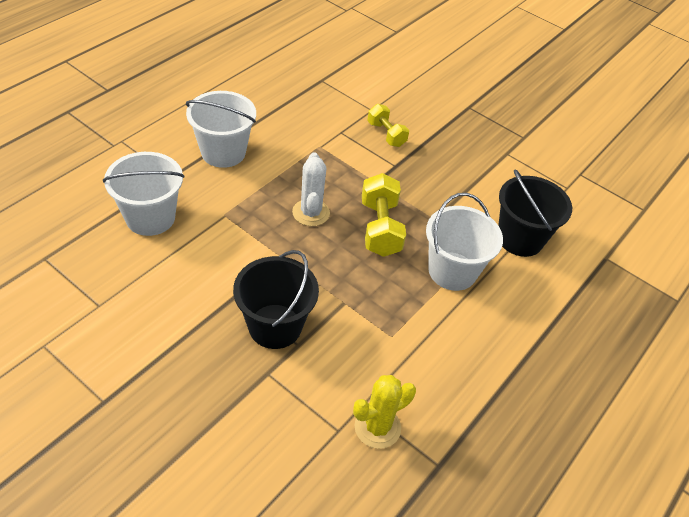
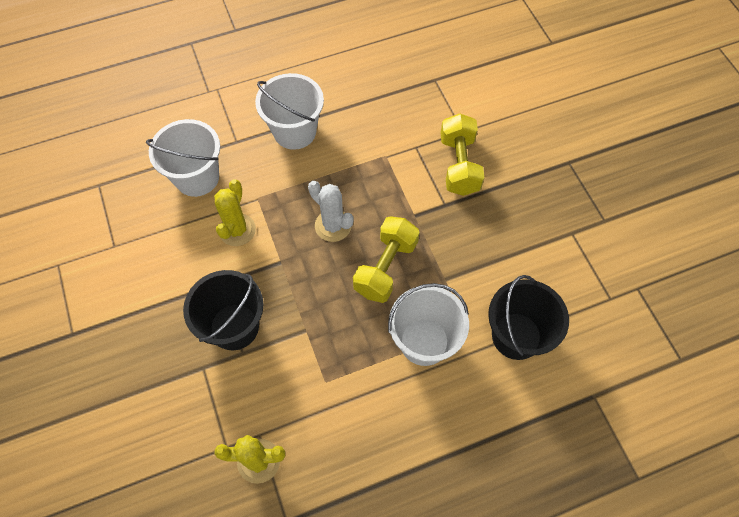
camera: 35 degrees right, 15 degrees up
white cactus [292,152,330,226] -> white cactus turned 75 degrees counterclockwise [308,181,354,242]
yellow dumbbell [367,104,409,147] -> yellow dumbbell [440,114,485,196], size x1.54
none -> yellow cactus [214,179,256,246]

